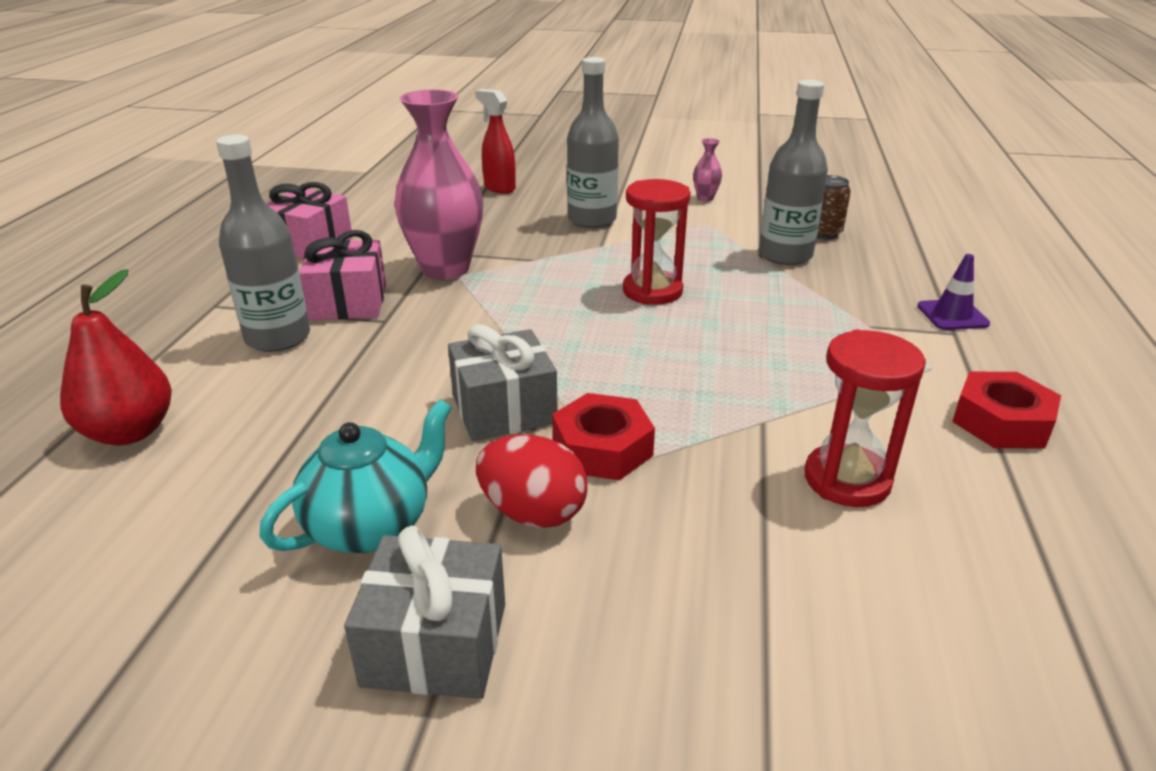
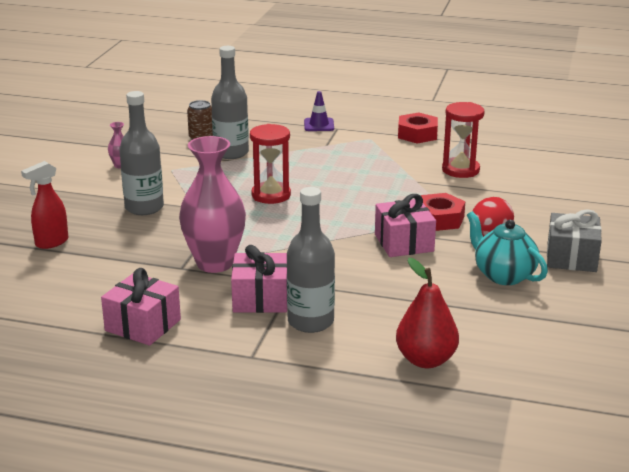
camera: 85 degrees left, 5 degrees down
grey gift [448,324,558,441] -> pink gift [375,194,436,257]

